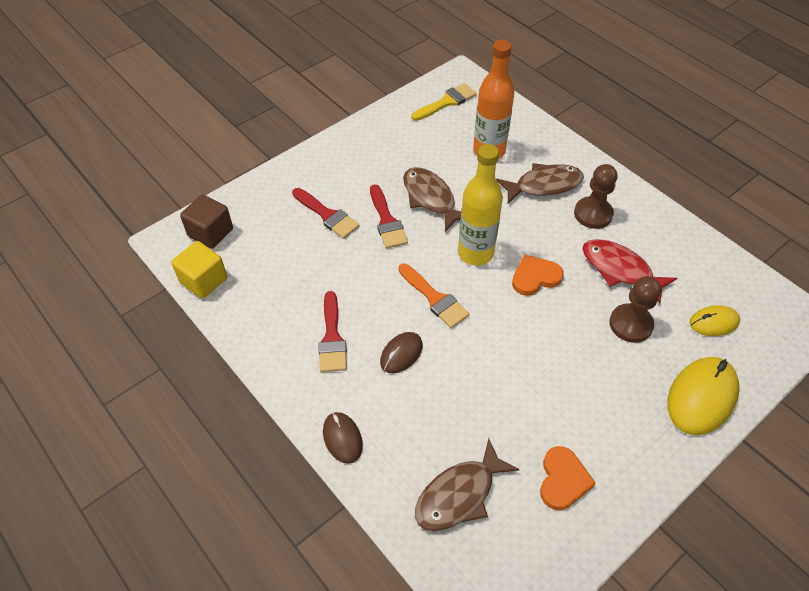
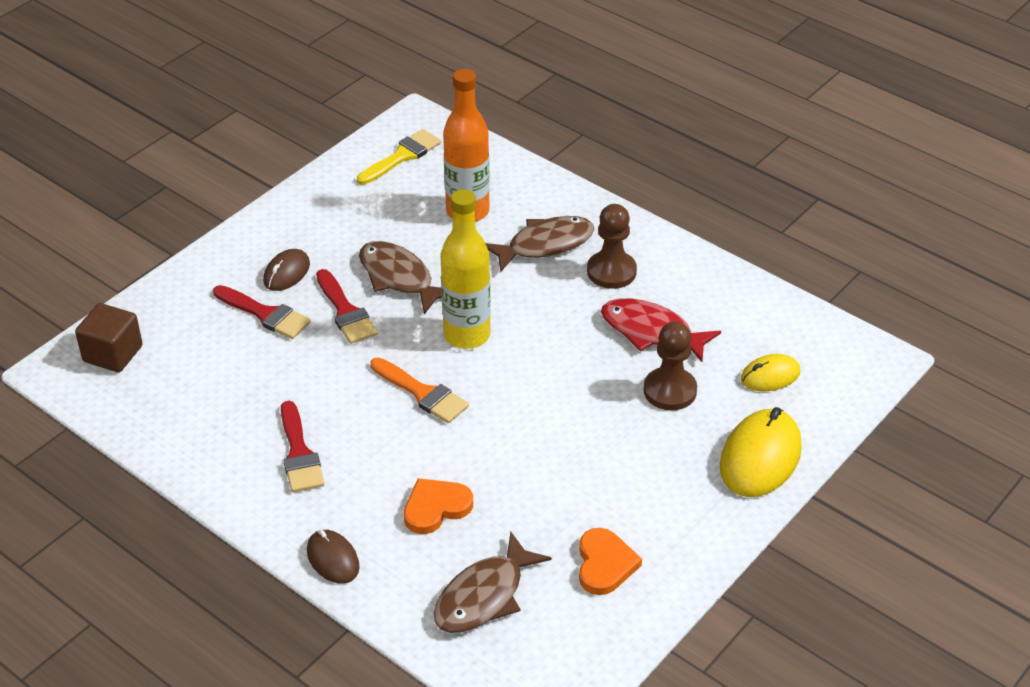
camera: 10 degrees left, 10 degrees down
yellow cube [171,241,227,299] -> none
brown mouse [380,332,423,373] -> brown mouse moved to [263,249,310,291]
orange heart [512,254,564,296] -> orange heart moved to [404,478,473,534]

